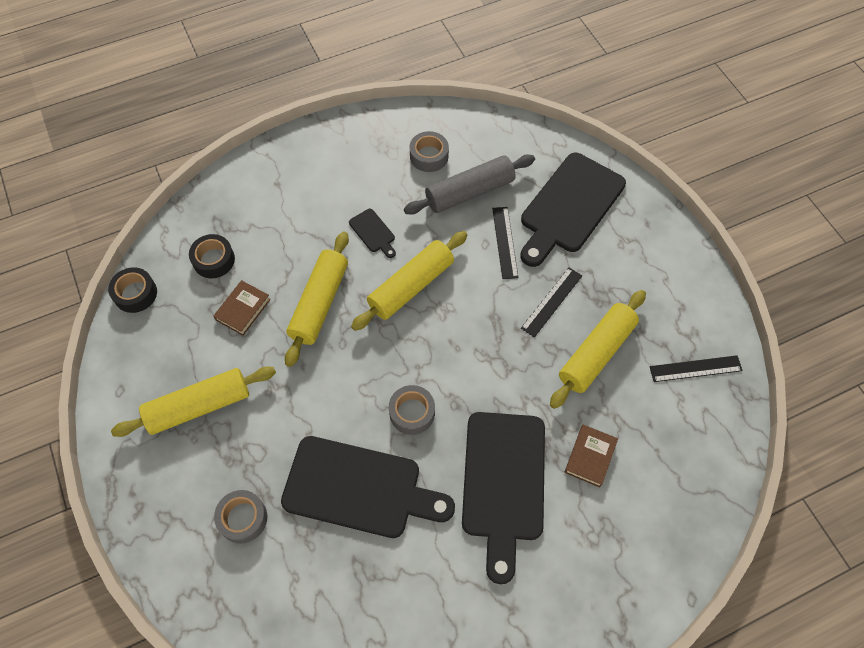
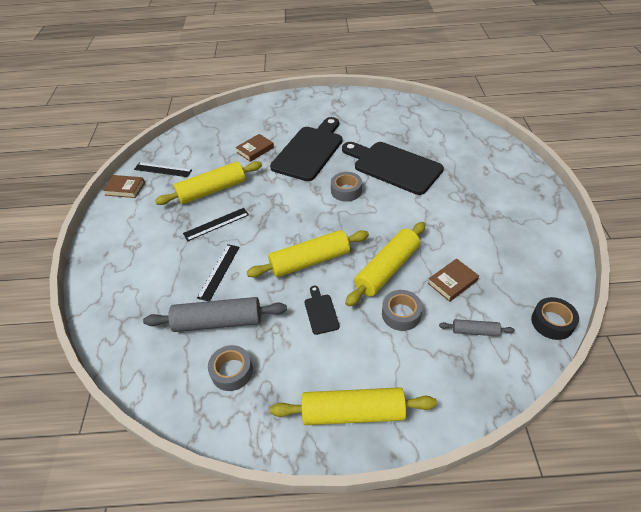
camera: 155 degrees left, 15 degrees down
yellow rolling pin [111,366,276,437] -> yellow rolling pin moved to [270,387,437,425]
black tape [189,234,235,278] -> grey rolling pin [439,319,515,336]
grey tape [214,490,267,543] -> grey tape moved to [382,290,423,331]
black cutting board [520,153,626,267] -> none
none -> brown book [102,175,145,198]

